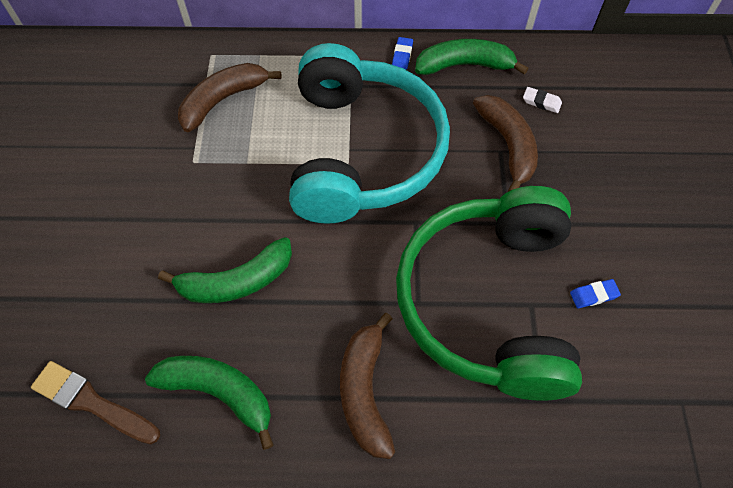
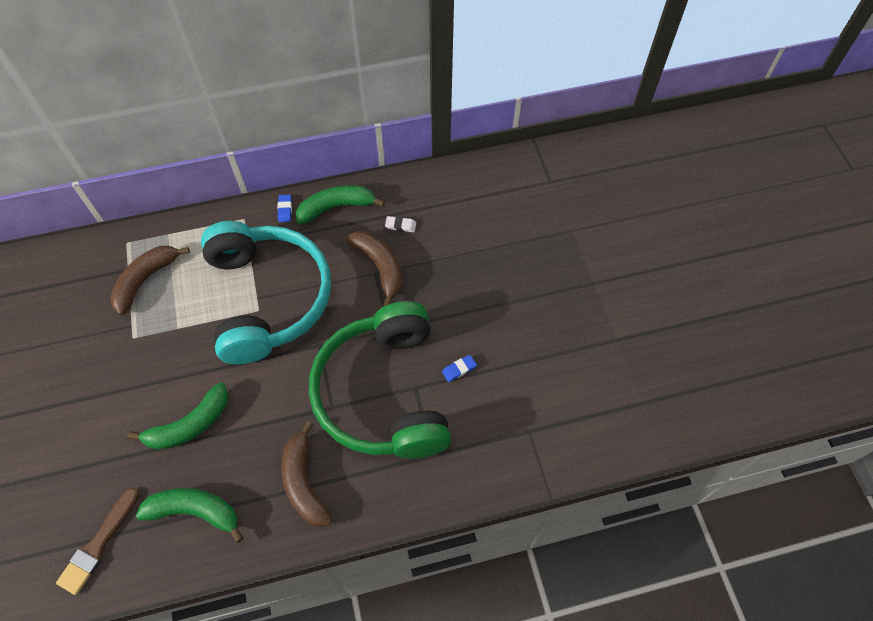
camera: 15 degrees left, 0 degrees up
brown brush [31,361,160,444] -> brown brush turned 75 degrees counterclockwise [56,488,139,595]

